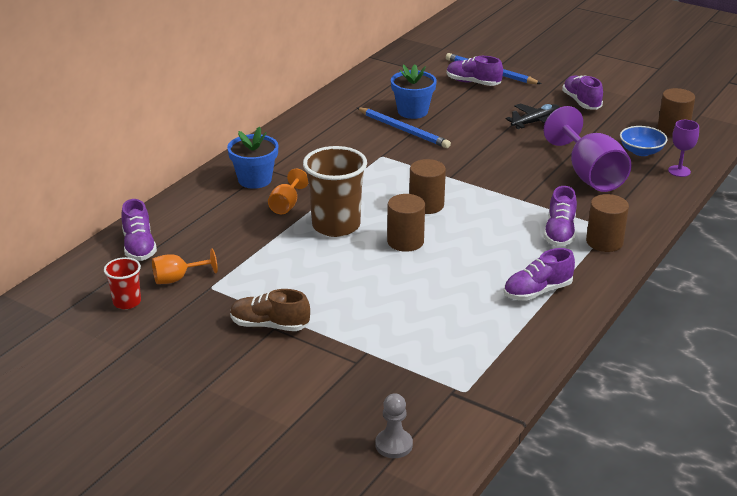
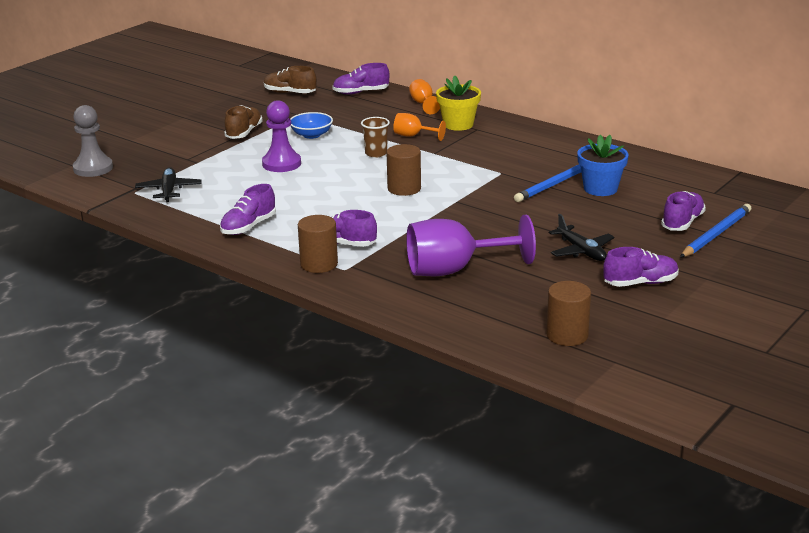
camera: 95 degrees right, 5 degrees down
red cup [104,257,141,309] -> brown shoe [264,66,317,93]
orange goblet [152,249,218,284] -> orange goblet moved to [409,79,440,114]
blue flower pot [227,127,278,189] -> yellow flower pot [436,75,481,131]
brown cup [303,146,367,237] -> brown cup [361,117,390,158], size x0.52
grey pawn [375,393,413,458] -> grey pawn [73,105,113,177], size x1.51
brown cylinder [387,194,425,252] -> none
purple shoe [504,248,575,301] -> purple shoe turned 120 degrees counterclockwise [220,184,276,235]
blue bowl [620,126,668,156] -> blue bowl moved to [290,112,333,139]
purple goblet [668,120,699,177] -> none
none -> black plane [135,167,202,202]
none -> purple pawn [262,100,301,172]

